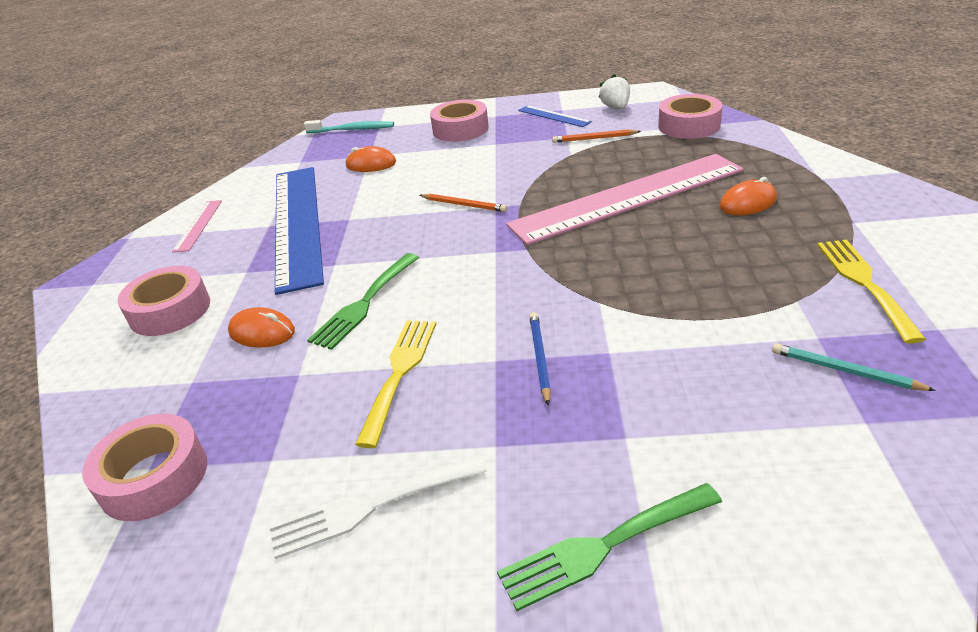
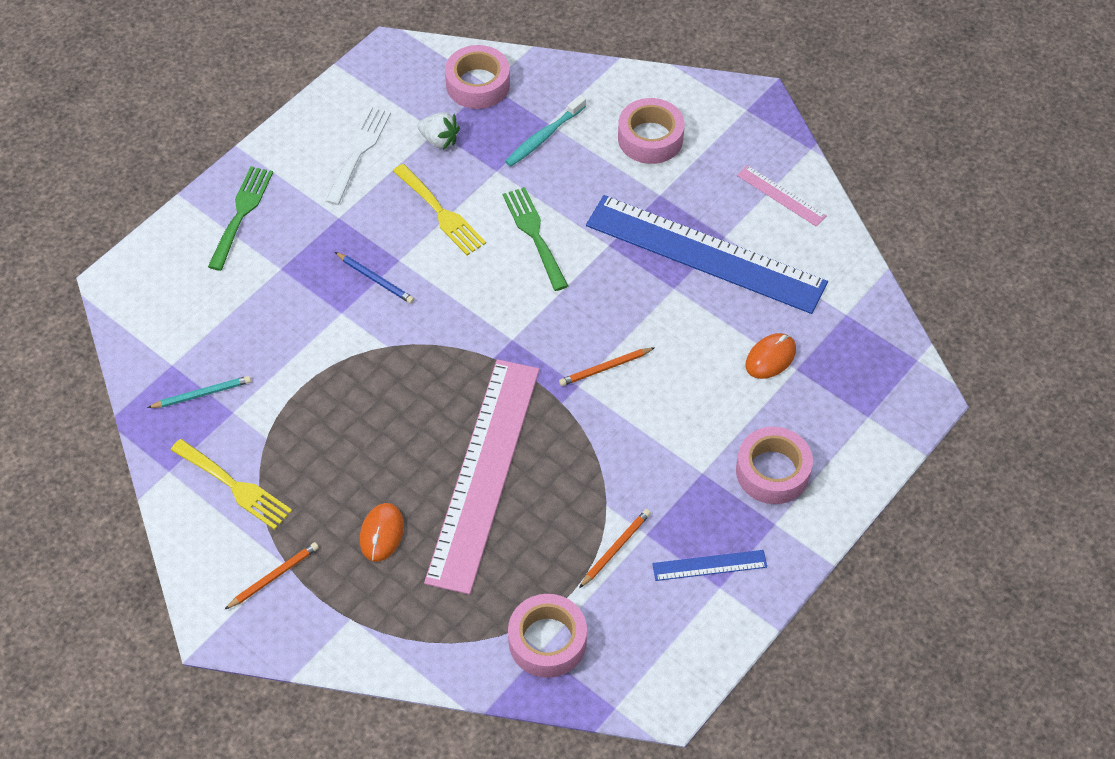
camera: 125 degrees right, 20 degrees up
orange mouse [228,307,295,348] -> none
turquoise toothbrush [304,120,394,133] -> turquoise toothbrush moved to [505,95,586,167]
white strawberry [598,74,630,109] -> white strawberry moved to [418,112,460,150]
none -> orange pencil [224,542,319,610]

